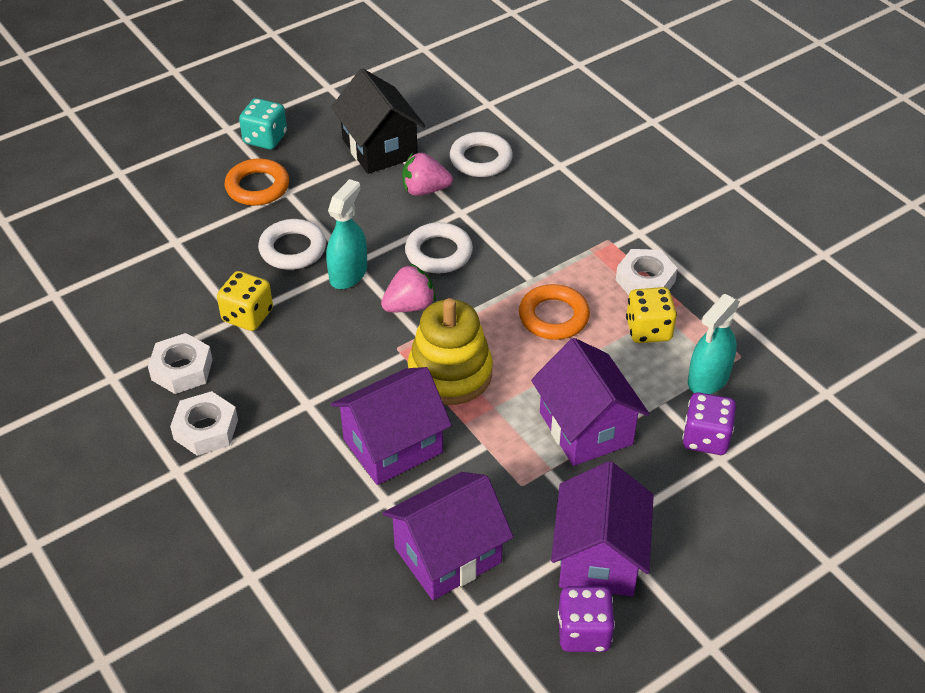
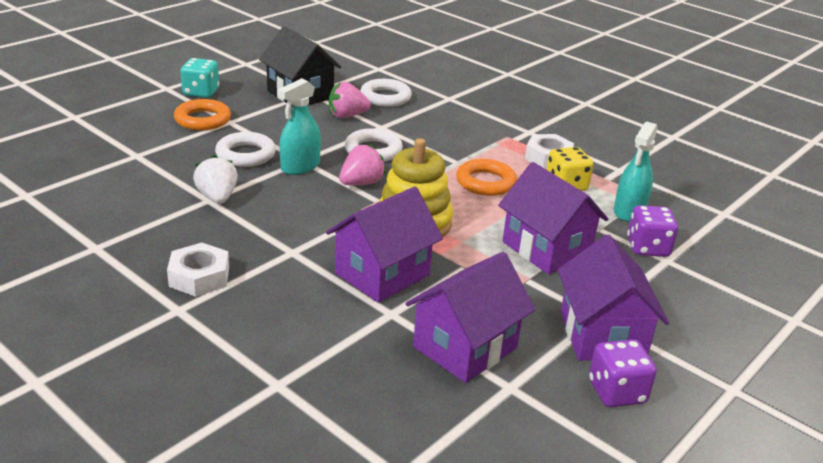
camera: 15 degrees left, 15 degrees down
white nut [148,333,213,394] -> none
yellow dice [217,271,273,331] -> white strawberry [193,155,238,204]
turquoise spray bottle [326,179,367,289] -> turquoise spray bottle turned 150 degrees counterclockwise [278,78,321,175]

